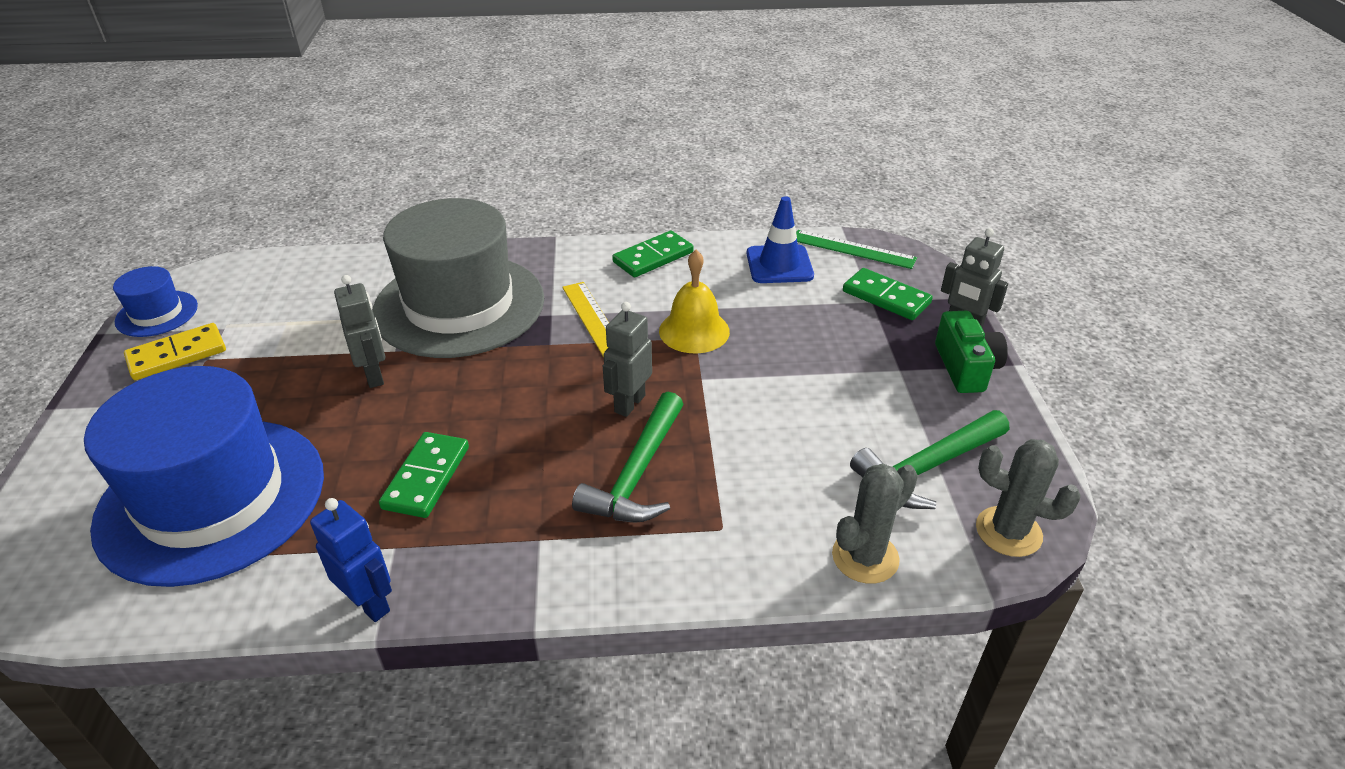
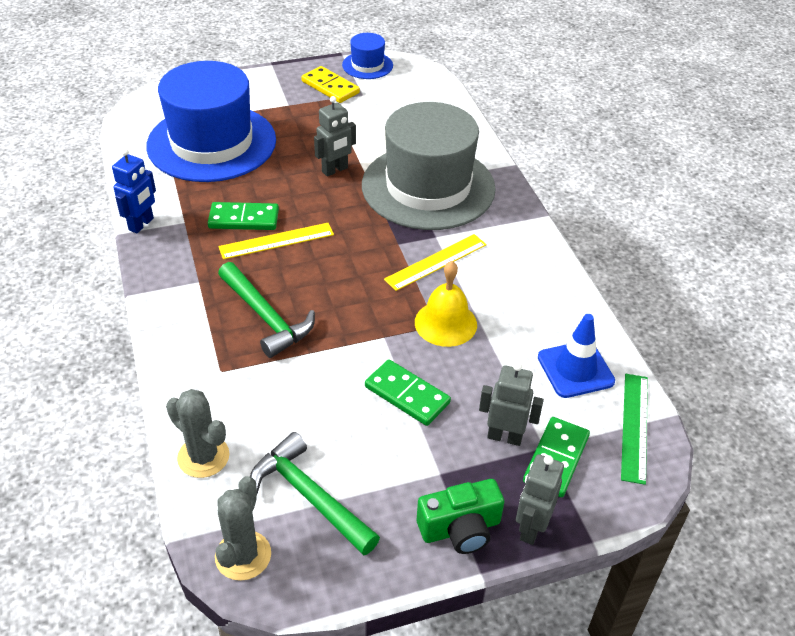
camera: 75 degrees right, 5 degrees up
green hammer [572,392,684,523] -> green hammer turned 135 degrees counterclockwise [218,262,315,358]
grey robot [603,302,652,417] -> grey robot moved to [479,362,544,446]
green domino [612,231,694,278] -> green domino moved to [365,359,451,426]
none -> yellow ruler [219,223,334,260]

